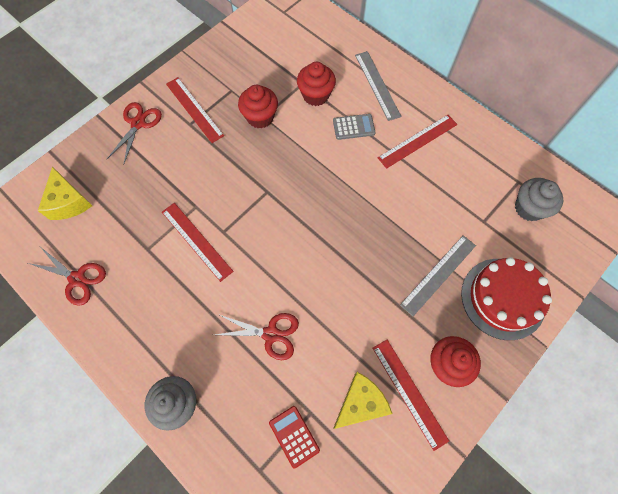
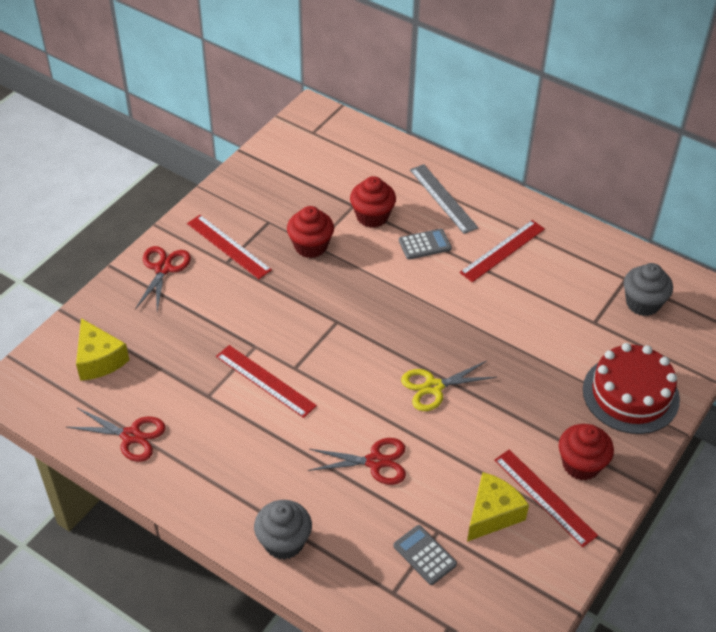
camera: 10 degrees left, 20 degrees down
red calculator [269,406,320,469] -> grey calculator [393,525,457,585]
grey ruler [400,235,476,316] -> none
none -> yellow scissors [401,361,497,411]

